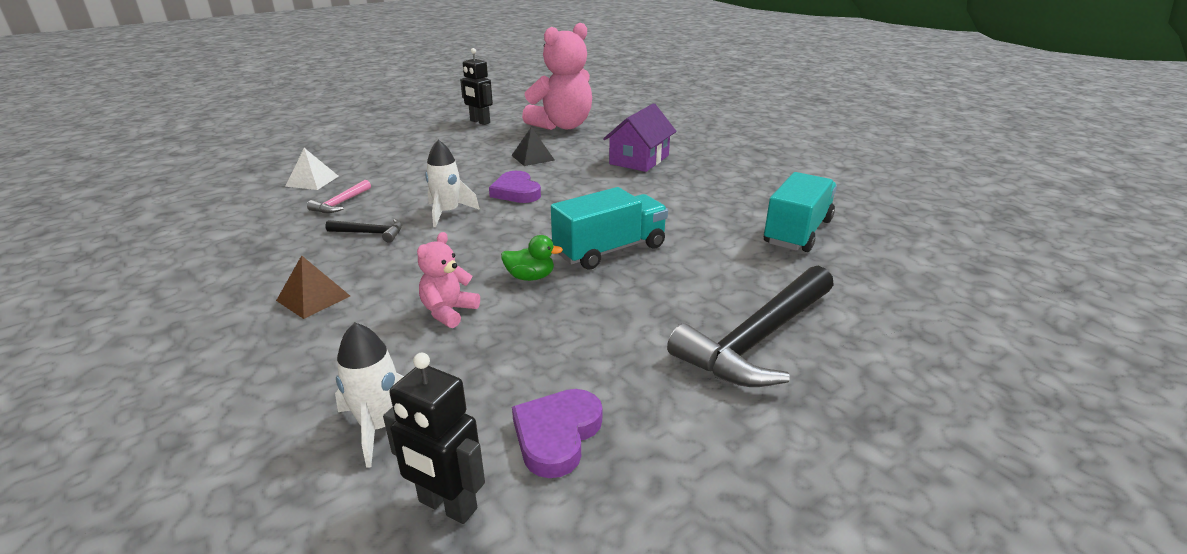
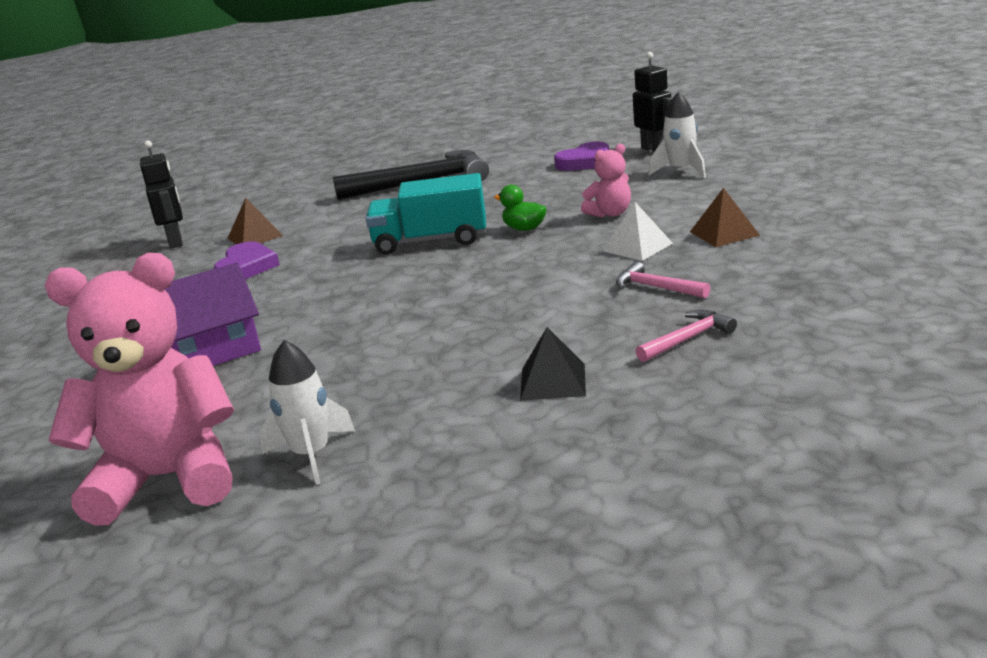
camera: 145 degrees left, 5 degrees down
white pyramid [285,148,339,190] -> white pyramid moved to [603,202,673,261]
black hammer [325,219,402,243] -> pink hammer [616,261,710,299]
white rocket [425,140,480,227] -> white rocket moved to [260,340,355,485]
black robot [460,48,493,125] -> black robot moved to [140,140,183,248]
purple heart [489,171,541,203] -> purple heart moved to [214,242,280,279]
black pyramid [511,127,555,166] -> black pyramid moved to [520,327,586,401]
turquoise truck [764,172,837,252] -> brown pyramid [228,198,283,244]

